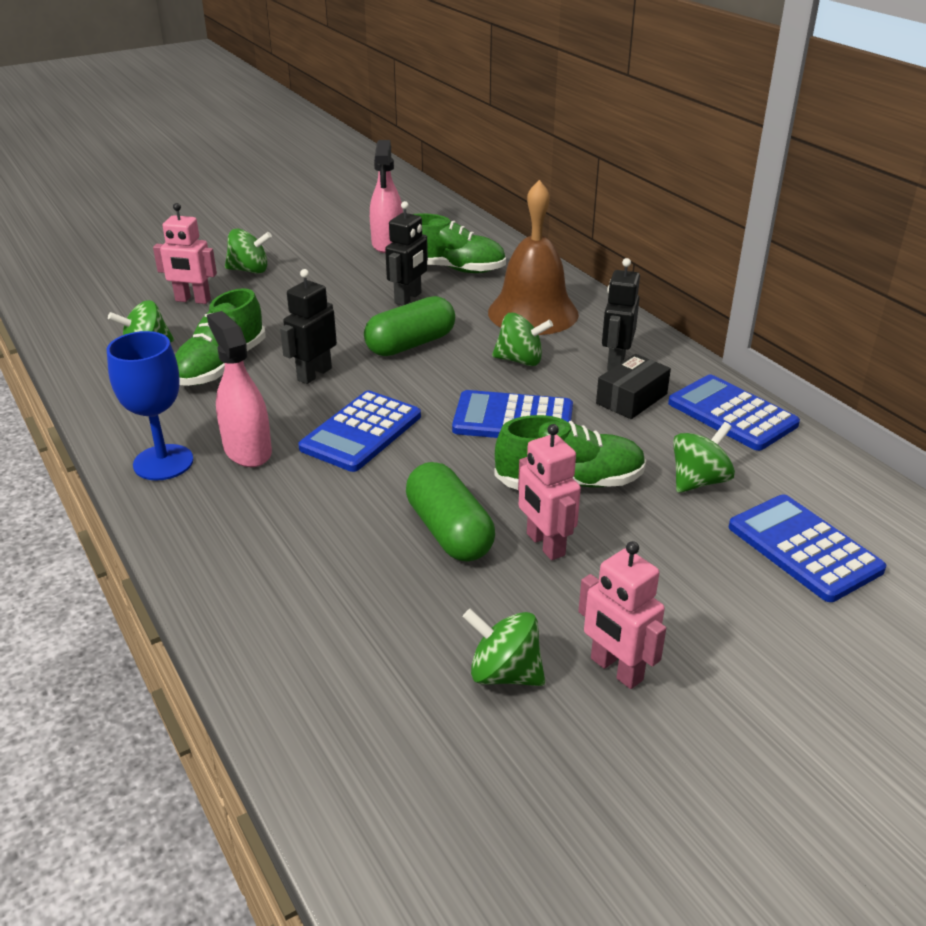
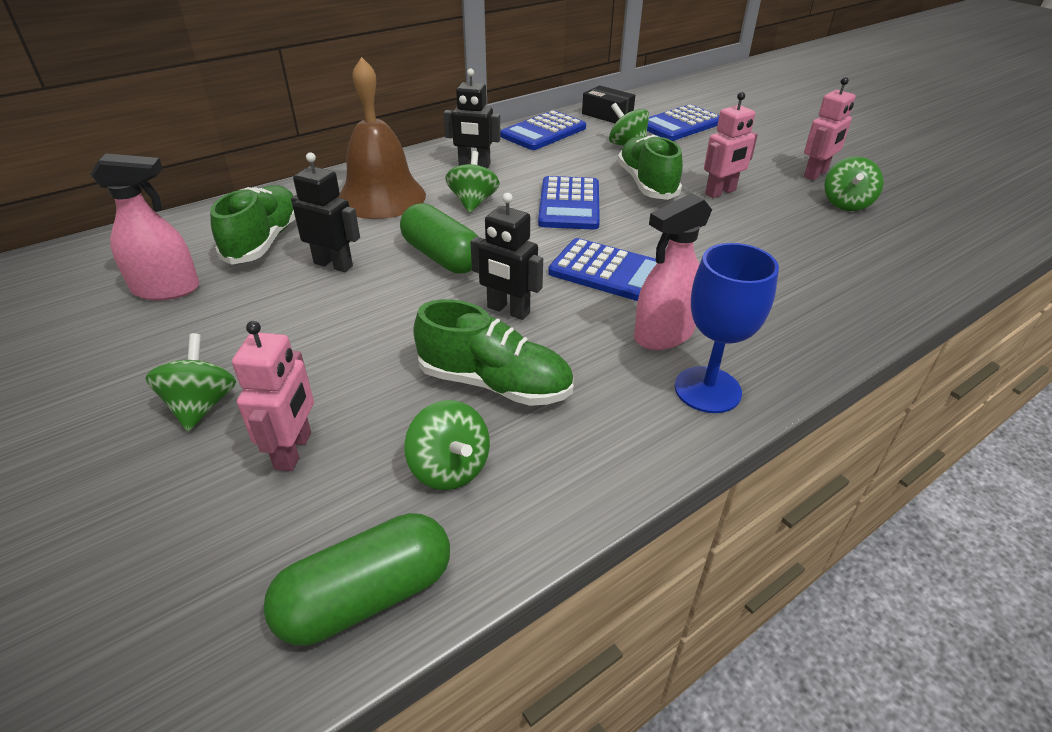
camera: 95 degrees left, 5 degrees up
green capsule [406,462,495,562] -> green capsule moved to [263,513,450,646]
black box [596,354,671,419] -> black box moved to [582,85,635,123]

